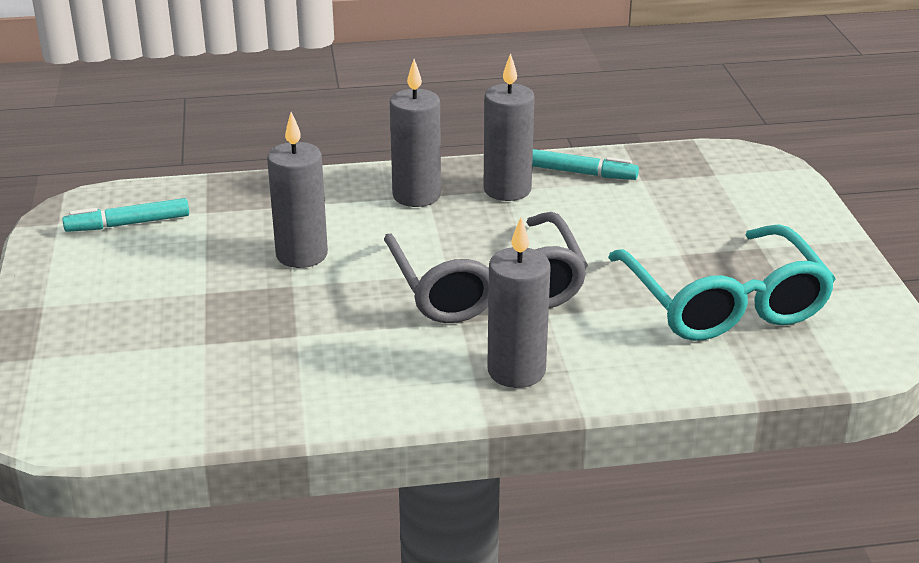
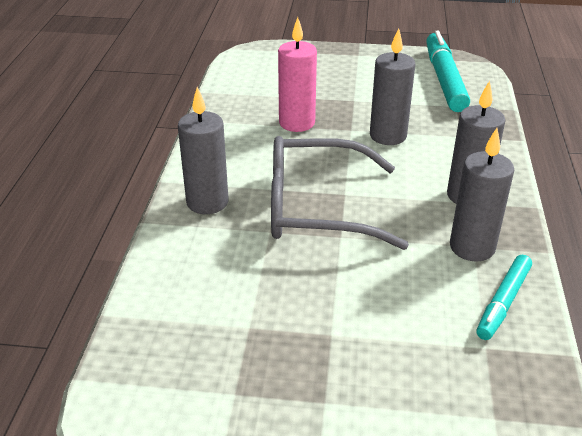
camera: 105 degrees right, 5 degrees up
turquoise marker [62,198,189,232] -> turquoise marker [426,31,470,112], size x1.68
turquoise glasses [608,224,836,341] -> none
none -> pink candle [278,17,317,132]

